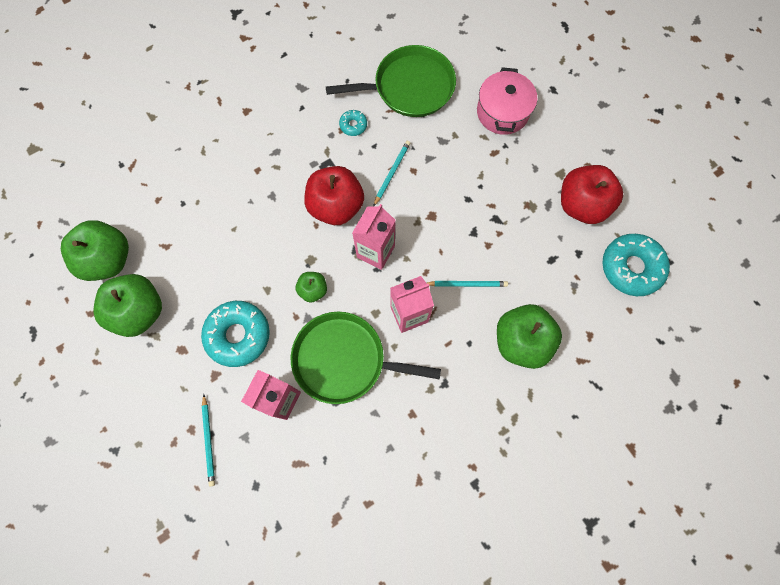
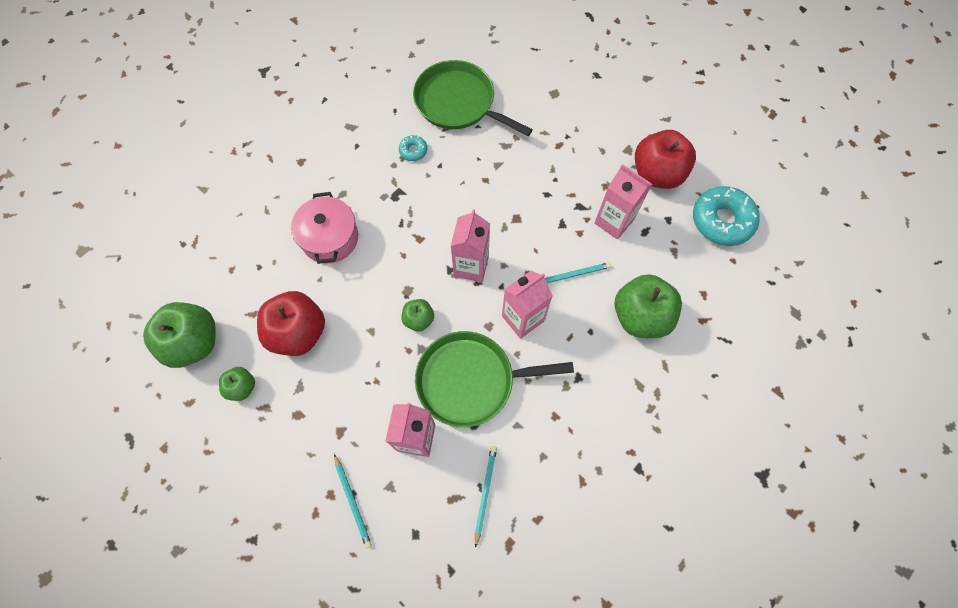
camera: 15 degrees left, 5 degrees down
green apple [93,274,162,337] -> green apple [219,367,255,401], size x0.51
turquoise donut [201,301,270,367] -> none
red apple [304,166,364,225] -> red apple moved to [257,291,325,356]
green pan [326,45,456,117] -> green pan turned 120 degrees counterclockwise [413,60,533,136]
turquoise pencil [374,141,411,206] -> turquoise pencil moved to [475,446,497,548]
pink pot [477,67,537,135] -> pink pot moved to [291,192,358,264]
none -> pink carton [594,164,652,239]

